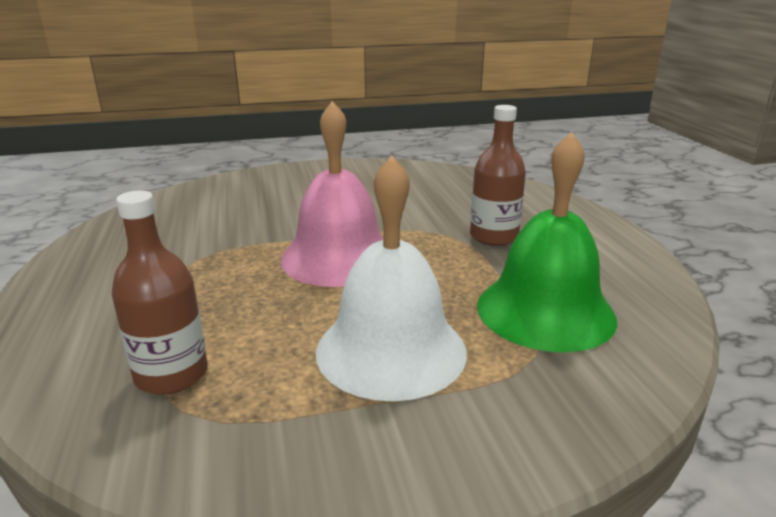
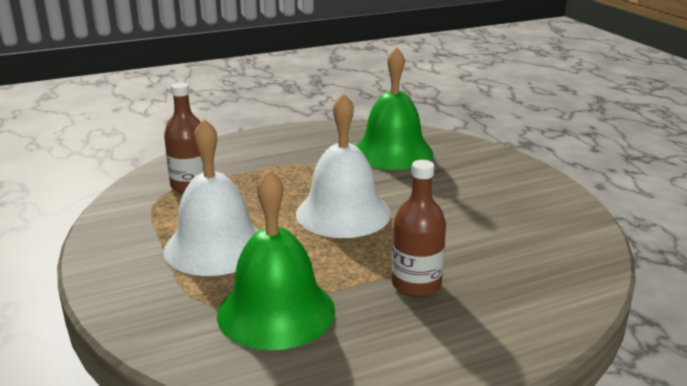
camera: 80 degrees right, 0 degrees up
pink bell [280,101,383,287] -> white bell [296,93,391,238]
none -> green bell [356,47,433,170]

